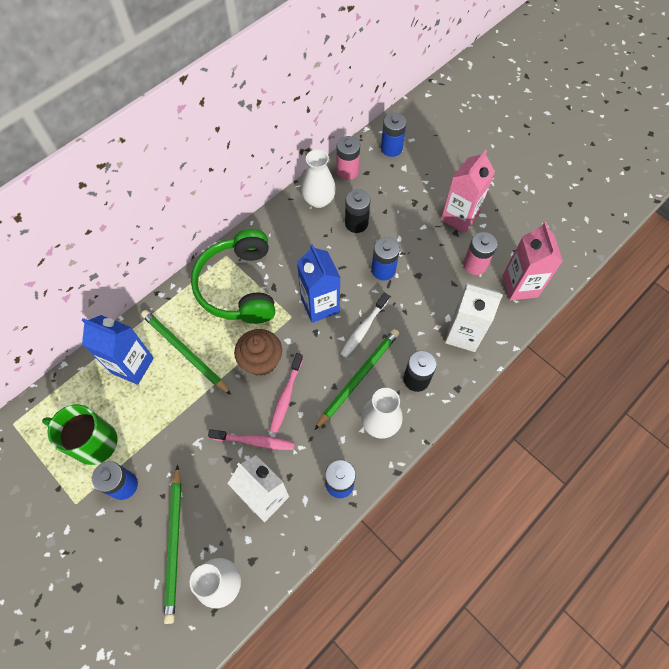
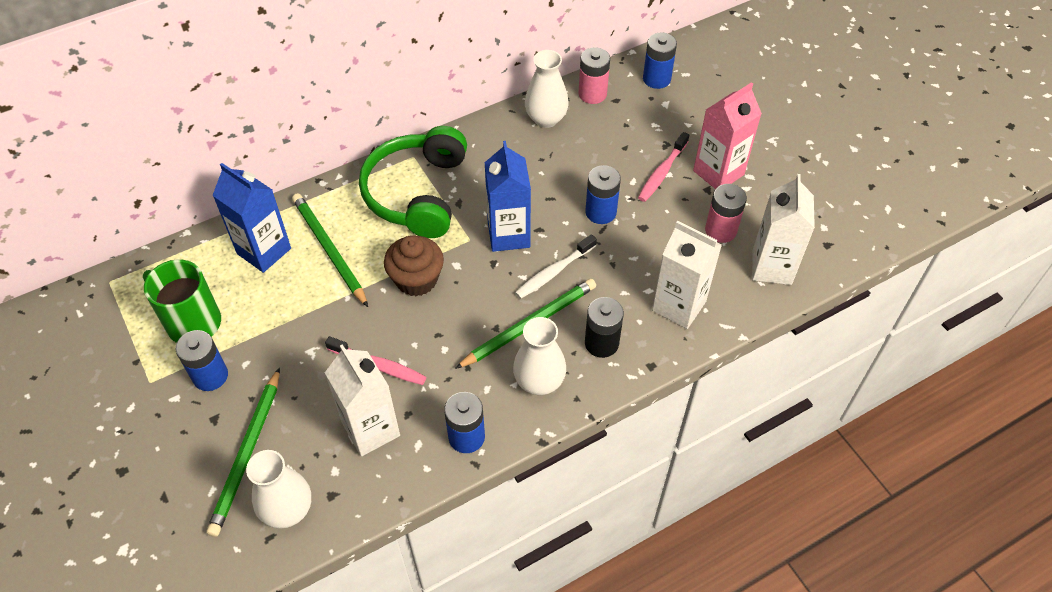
camera: 15 degrees right, 10 degrees down
pink toothbrush [270,353,303,433] -> pink toothbrush moved to [638,132,689,202]
black battery [345,189,370,233] -> none
pink carton [503,222,563,301] -> white carton [752,174,815,285]

